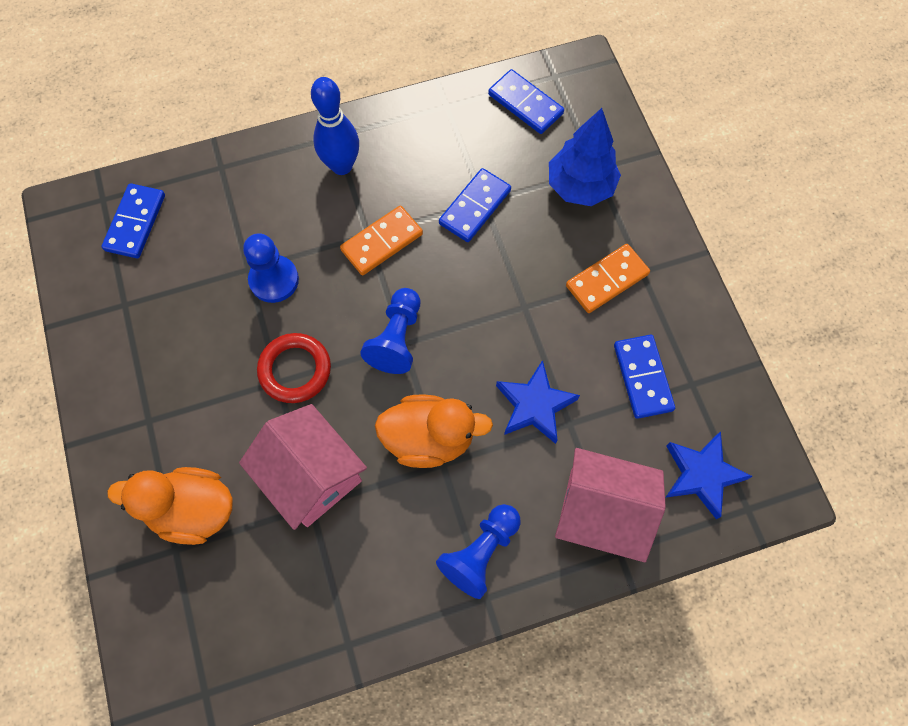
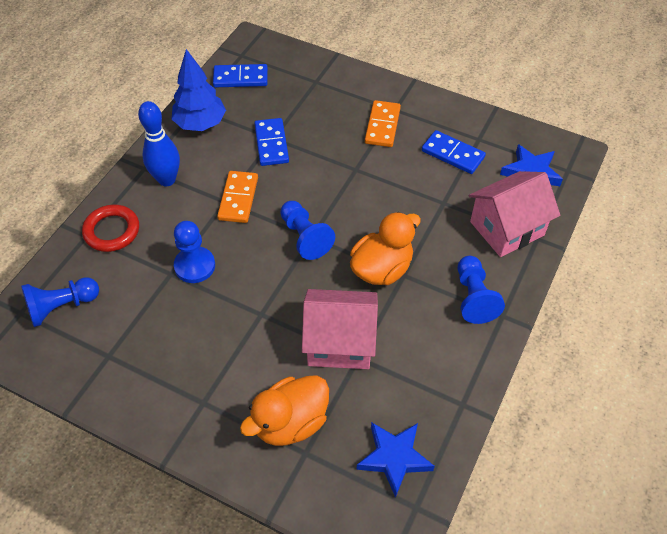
camera: 45 degrees left, 15 degrees down
blue domino [101,183,165,258] -> blue pawn [21,277,99,327]
red ring [257,333,331,403] -> red ring moved to [82,205,139,252]
blue star [496,360,580,444] -> blue star moved to [357,422,435,498]
blue tree [549,108,621,206] -> blue tree moved to [172,49,226,131]

